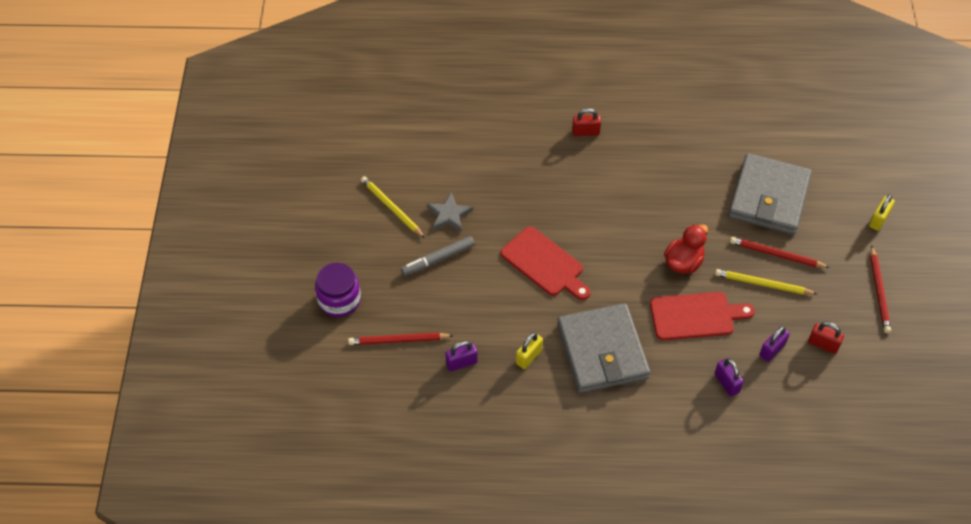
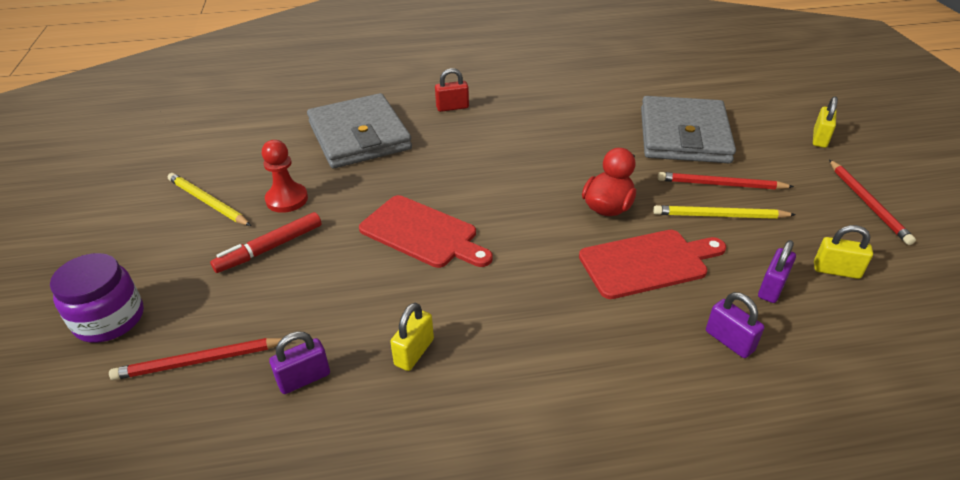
camera: 10 degrees left, 15 degrees down
grey marker [401,236,475,276] -> red marker [210,212,322,273]
grey star [427,192,473,232] -> red pawn [262,140,308,213]
grey wallet [557,303,650,393] -> grey wallet moved to [307,93,412,168]
red padlock [808,322,844,354] -> yellow padlock [814,225,873,279]

